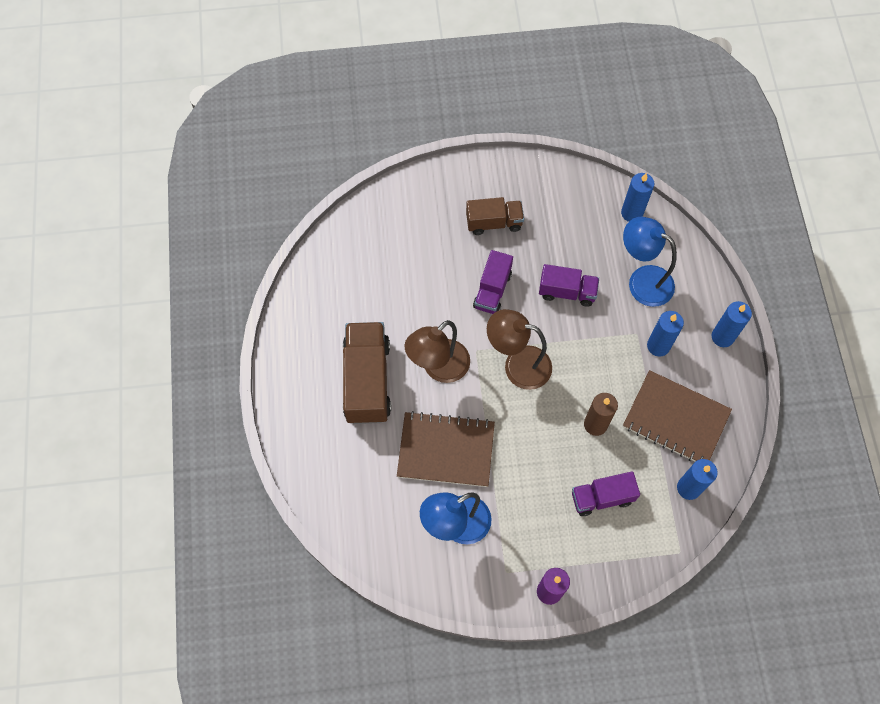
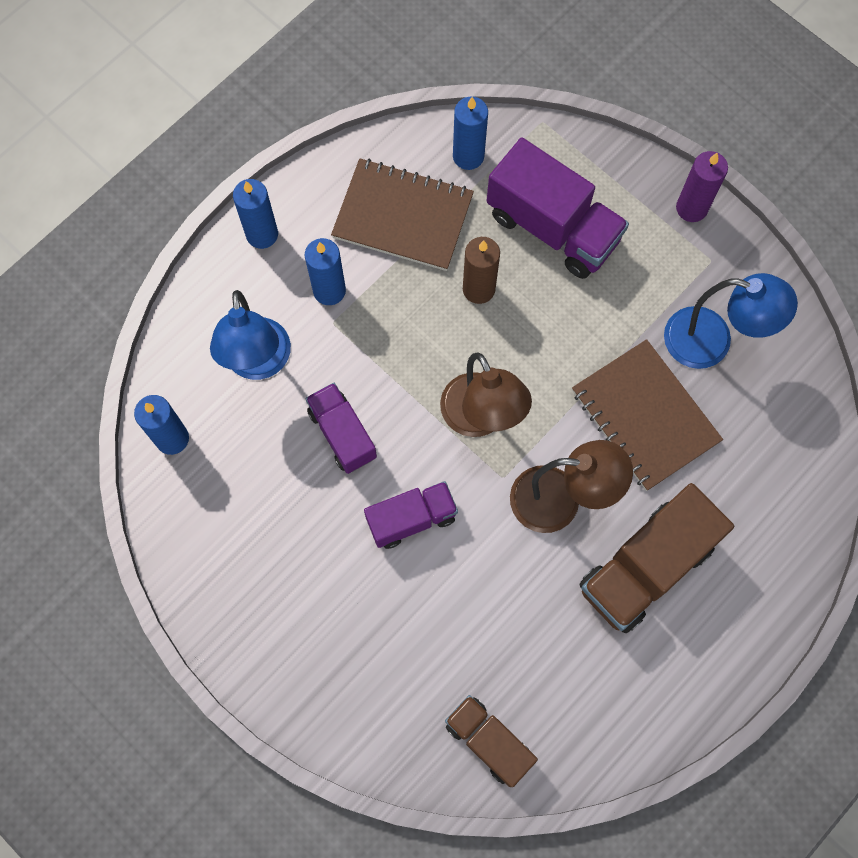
camera: 130 degrees left, 5 degrees up
brown truck [466,197,524,235] -> brown truck moved to [445,695,538,787]
purple truck [572,471,640,516] -> purple truck [487,138,629,279], size x1.65
brown notebook [623,370,732,462] -> brown notebook turned 60 degrees counterclockwise [331,158,474,271]

